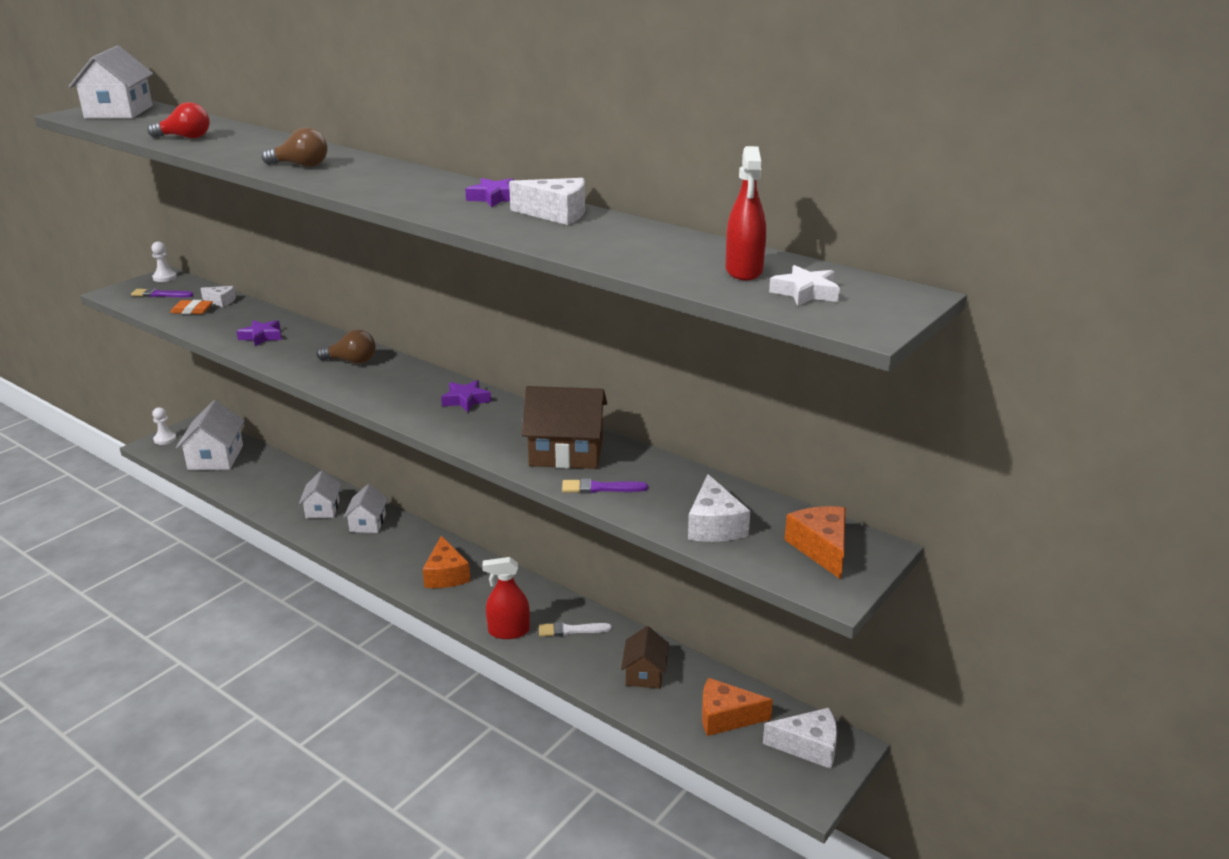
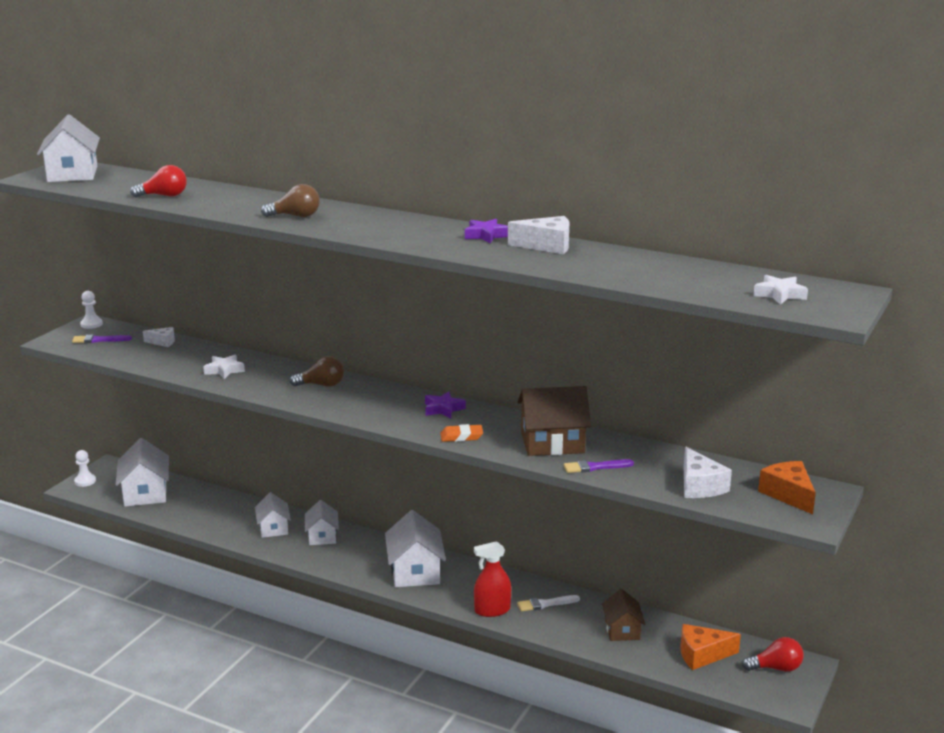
camera: 10 degrees left, 5 degrees down
orange eraser [170,300,213,314] -> orange eraser moved to [440,424,483,442]
purple star [237,320,282,347] -> white star [203,355,245,379]
orange cheese [423,536,471,588] -> white house [385,510,446,587]
red spray bottle [725,146,766,280] -> none
white cheese [763,708,837,769] -> red light bulb [742,637,804,672]

